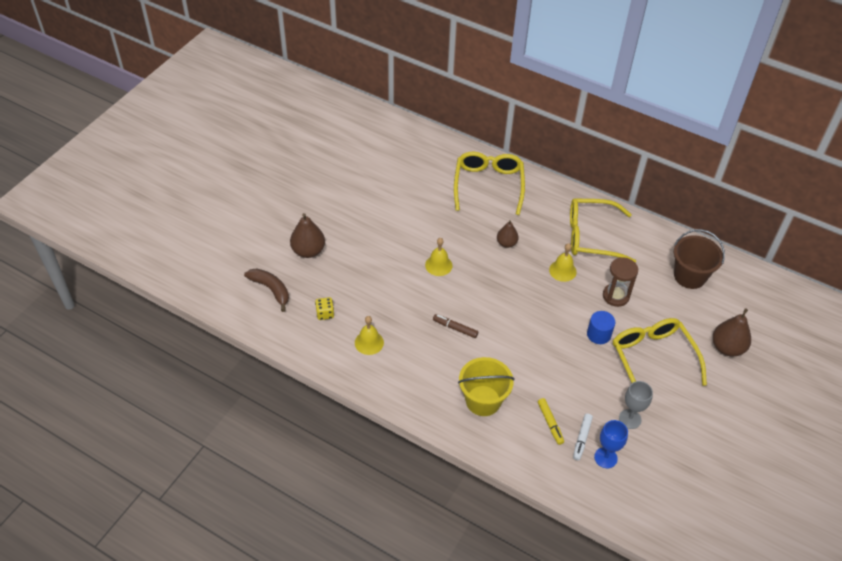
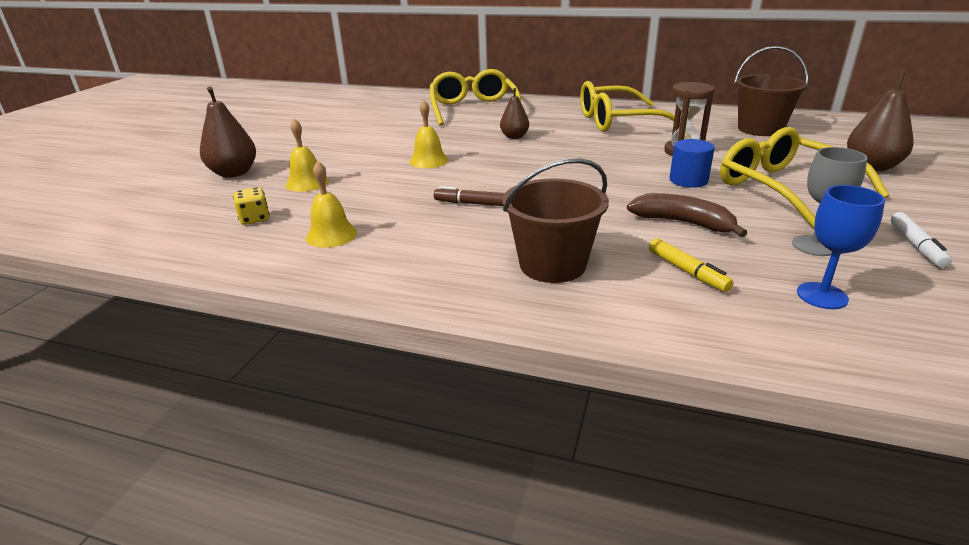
camera: 10 degrees left, 20 degrees down
brown banana [244,268,289,312] -> brown banana moved to [627,193,747,237]
yellow bucket [458,357,514,416] -> brown bucket [503,158,609,283]
yellow bell [549,243,577,282] -> yellow bell moved to [286,119,329,192]
white marker [573,414,593,460] -> white marker moved to [890,212,952,268]

